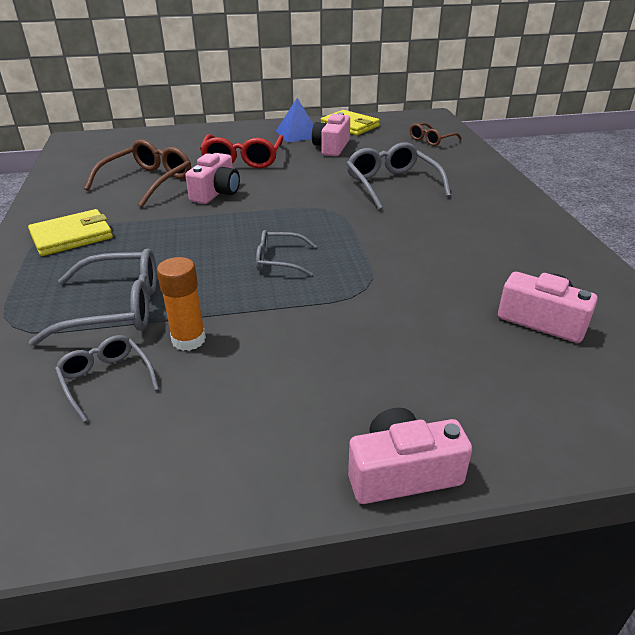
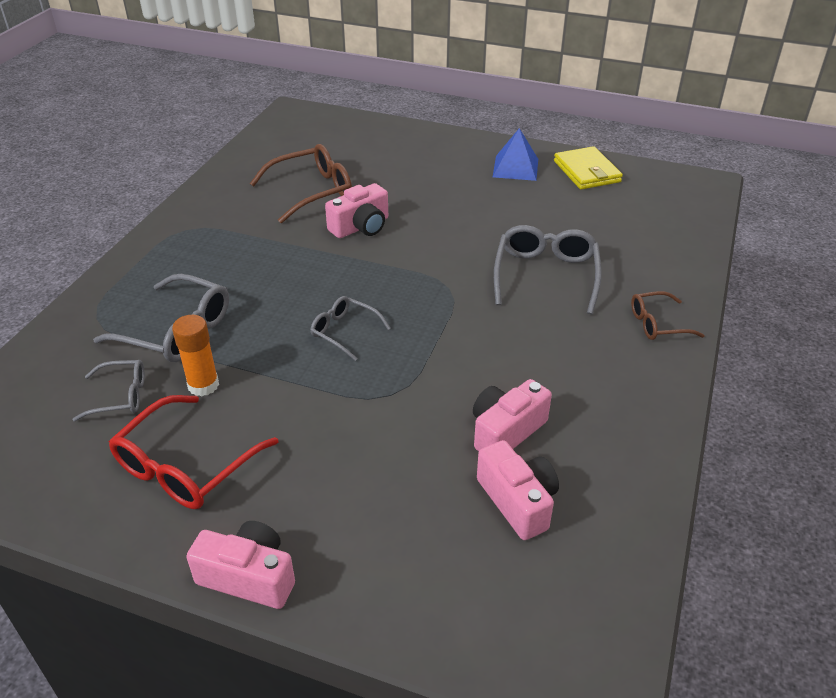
camera: 30 degrees right, 5 degrees up
yellow wallet [28,209,113,256] -> none
grey glasses [55,335,159,422] -> grey glasses turned 90 degrees clockwise [72,360,145,421]
red glasses [200,134,284,169] -> red glasses moved to [109,395,278,509]
pink camera [312,112,350,156] -> pink camera moved to [473,379,552,451]
brown glasses [410,123,462,146] -> brown glasses moved to [631,291,705,340]

